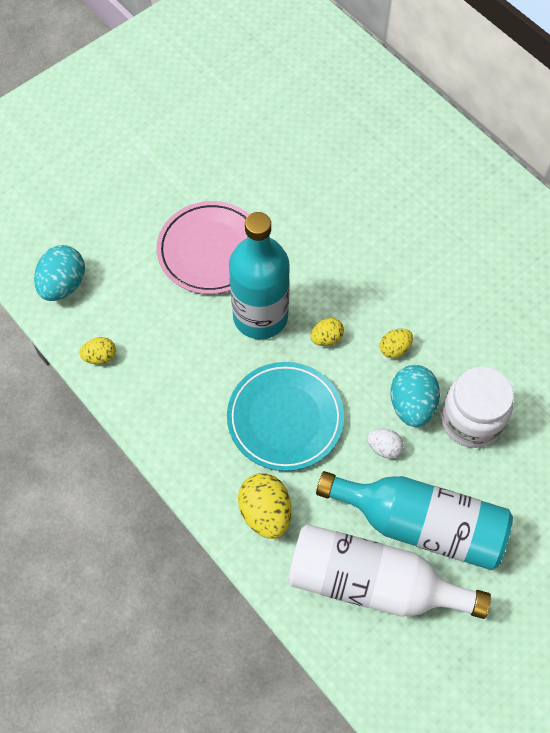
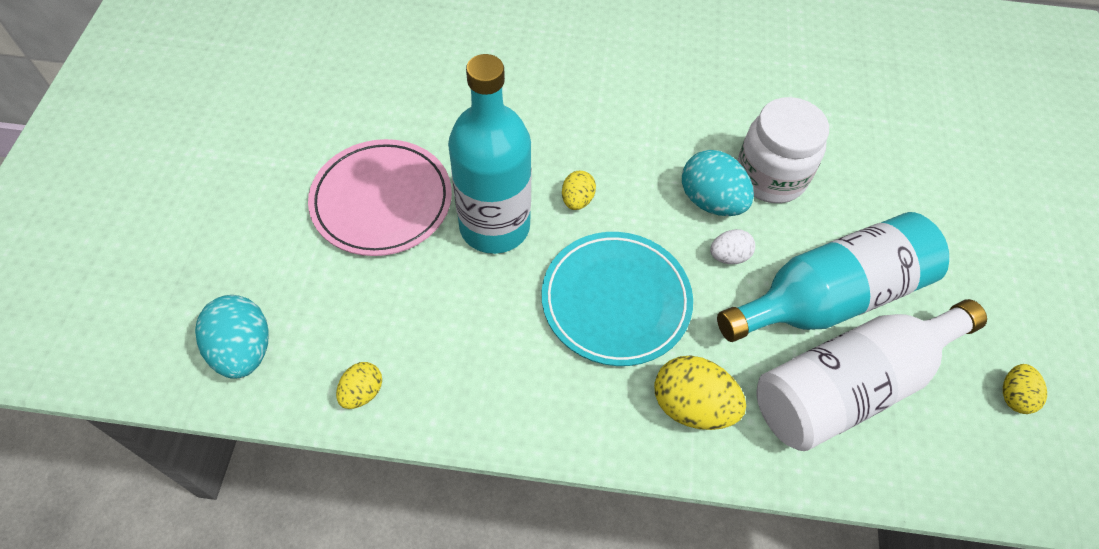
camera: 45 degrees left, 5 degrees down
yellow egg [380,329,413,358] -> yellow egg moved to [1003,364,1047,414]

